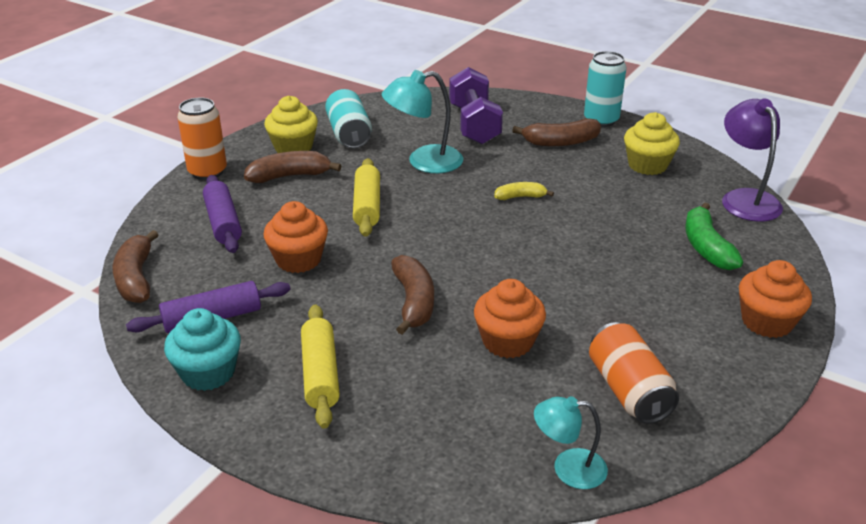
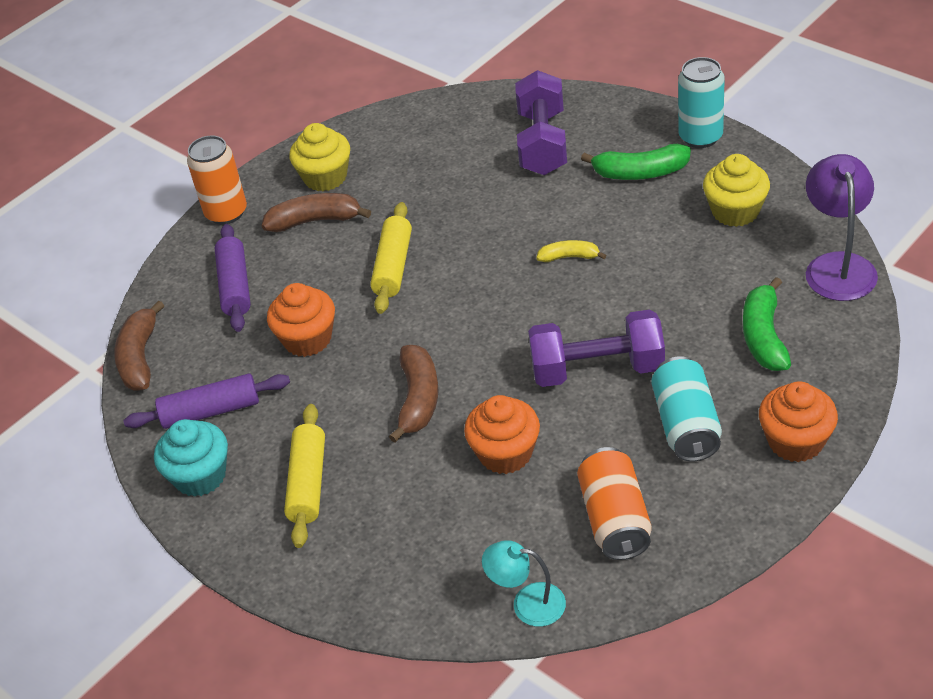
camera: 15 degrees right, 10 degrees up
turquoise can [325,89,372,148] -> turquoise can moved to [651,356,722,461]
turquoise lamp [382,70,463,173] -> none
brown banana [512,118,601,147] -> green banana [581,144,691,180]
none -> purple dumbbell [528,310,665,387]

